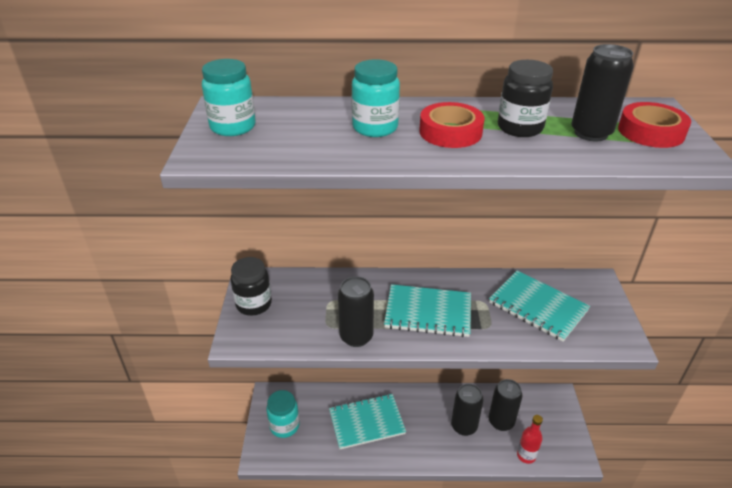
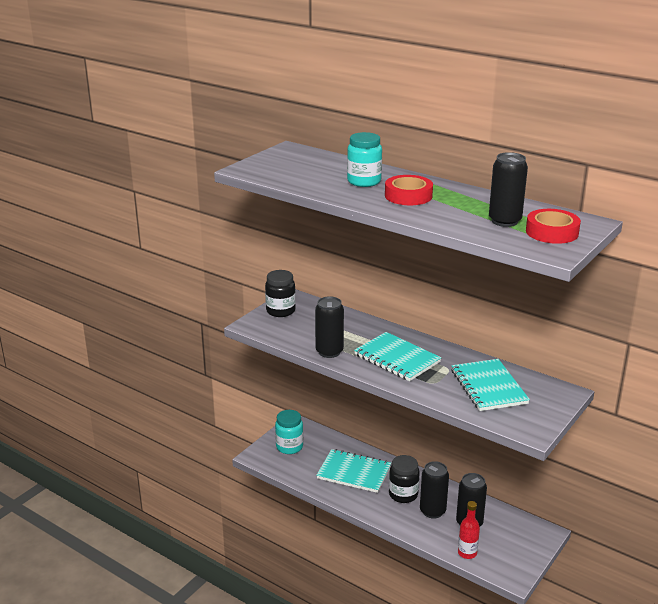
camera: 35 degrees right, 10 degrees down
turquoise jar [202,59,256,136] -> none
black jar [498,60,553,137] -> black jar moved to [389,455,420,503]

